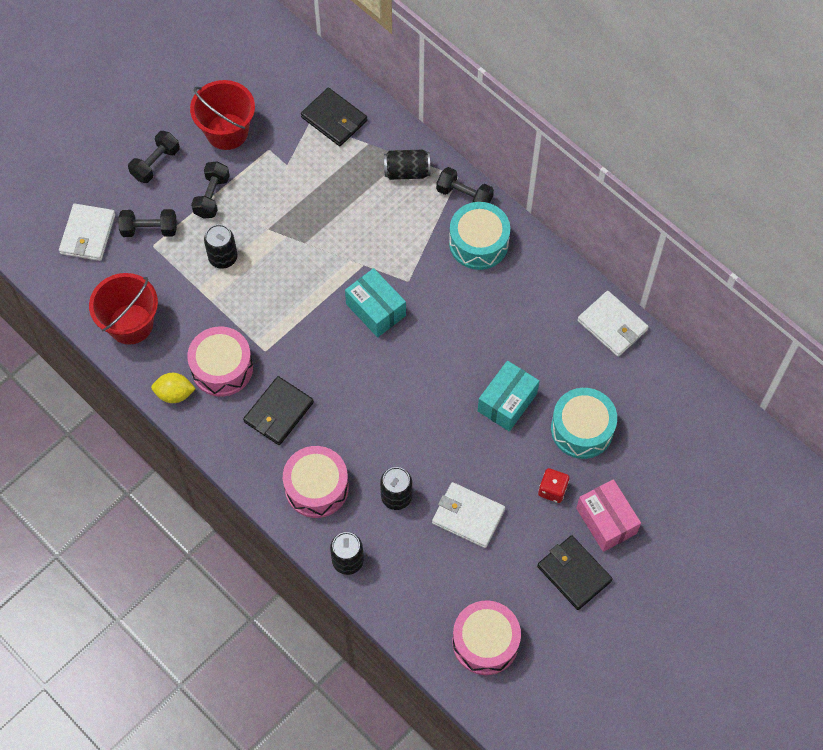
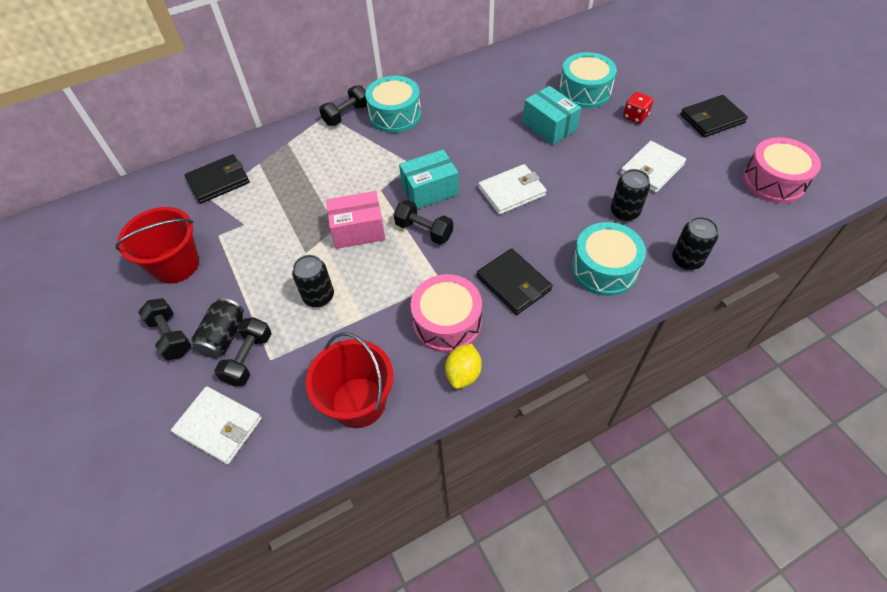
camera: 70 degrees left, 10 degrees down
black dumbbell [191,161,230,218] -> black dumbbell moved to [394,200,453,245]
pink drum [283,446,349,518] -> turquoise drum [572,222,646,296]
black can [384,150,430,180] -> black can moved to [192,298,244,358]
pink box [576,479,641,552] -> pink box moved to [326,191,385,249]
white wallet [577,291,649,357] -> white wallet moved to [478,164,547,215]

